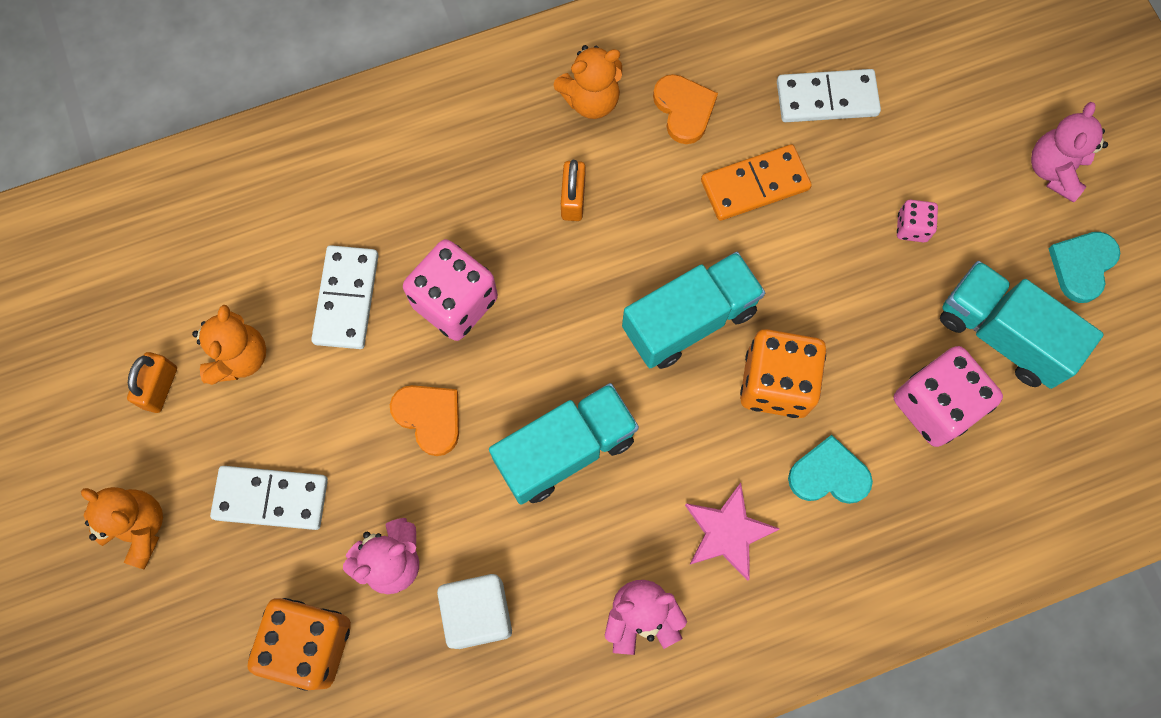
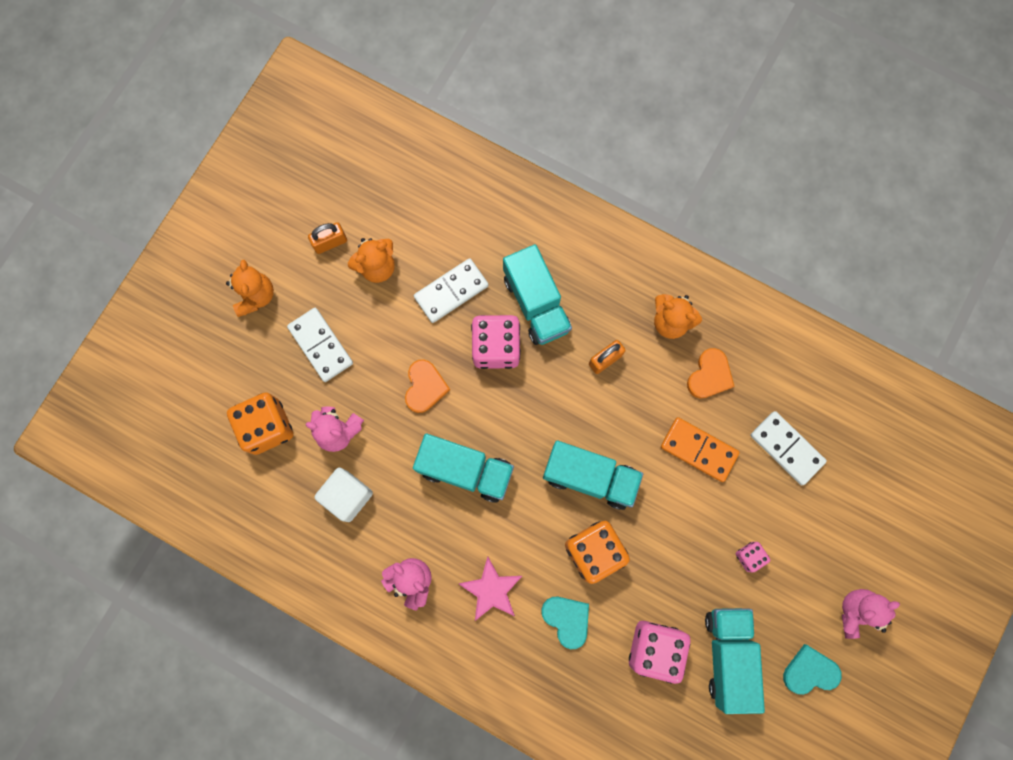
camera: 50 degrees right, 5 degrees up
none -> turquoise truck [503,244,572,345]

